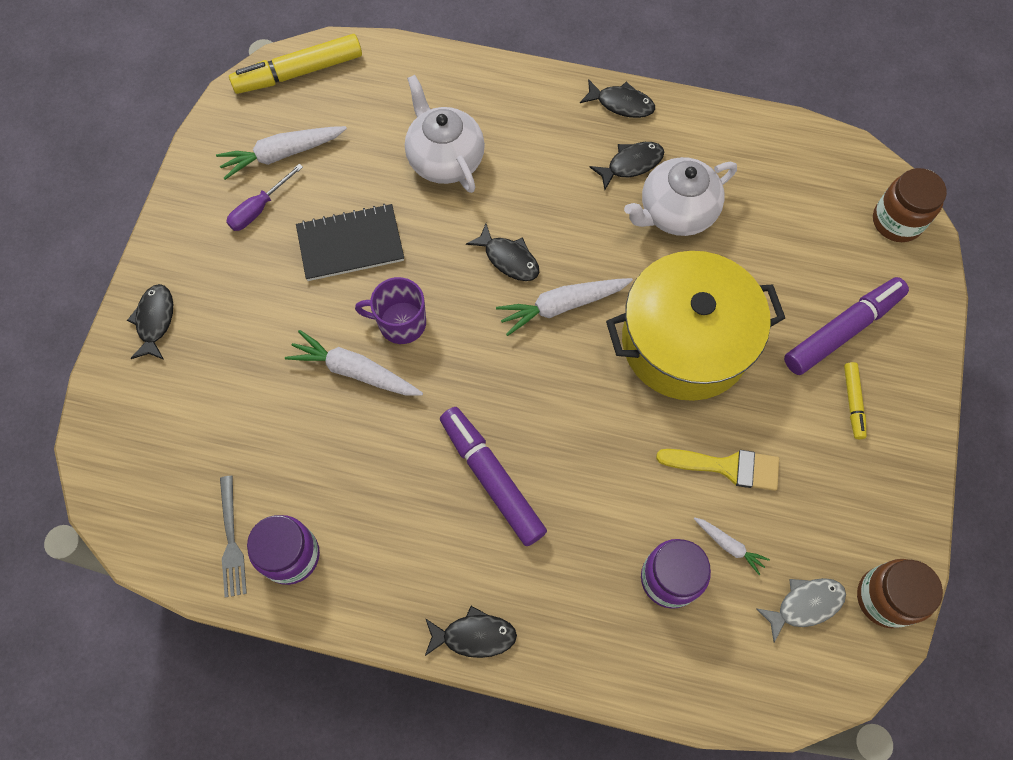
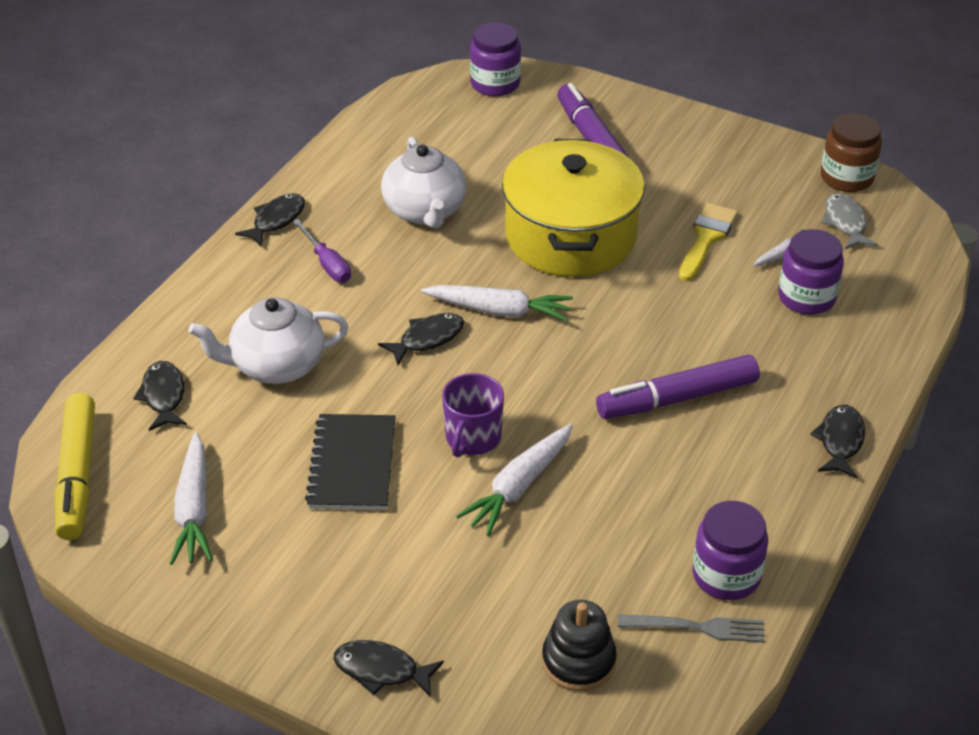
camera: 75 degrees left, 25 degrees down
purple screwdriver [226,164,303,231] -> purple screwdriver moved to [293,219,351,282]
white carrot [496,278,633,336] -> white carrot turned 75 degrees counterclockwise [421,285,573,321]
black fish [590,142,664,190] -> black fish moved to [133,361,187,431]
yellow marker [844,362,867,439] -> none
brown jar [873,168,947,242] -> purple jar [470,22,521,96]
none -> black stacking toy [542,600,617,691]

